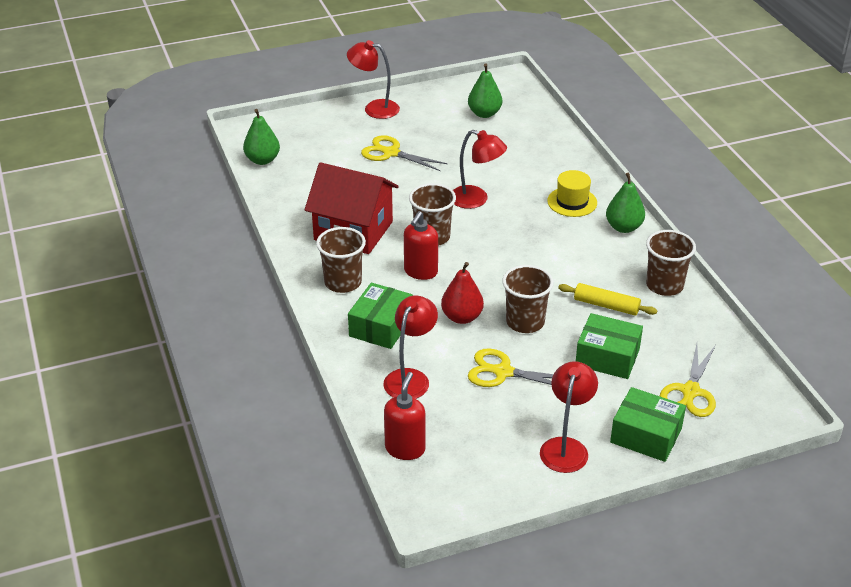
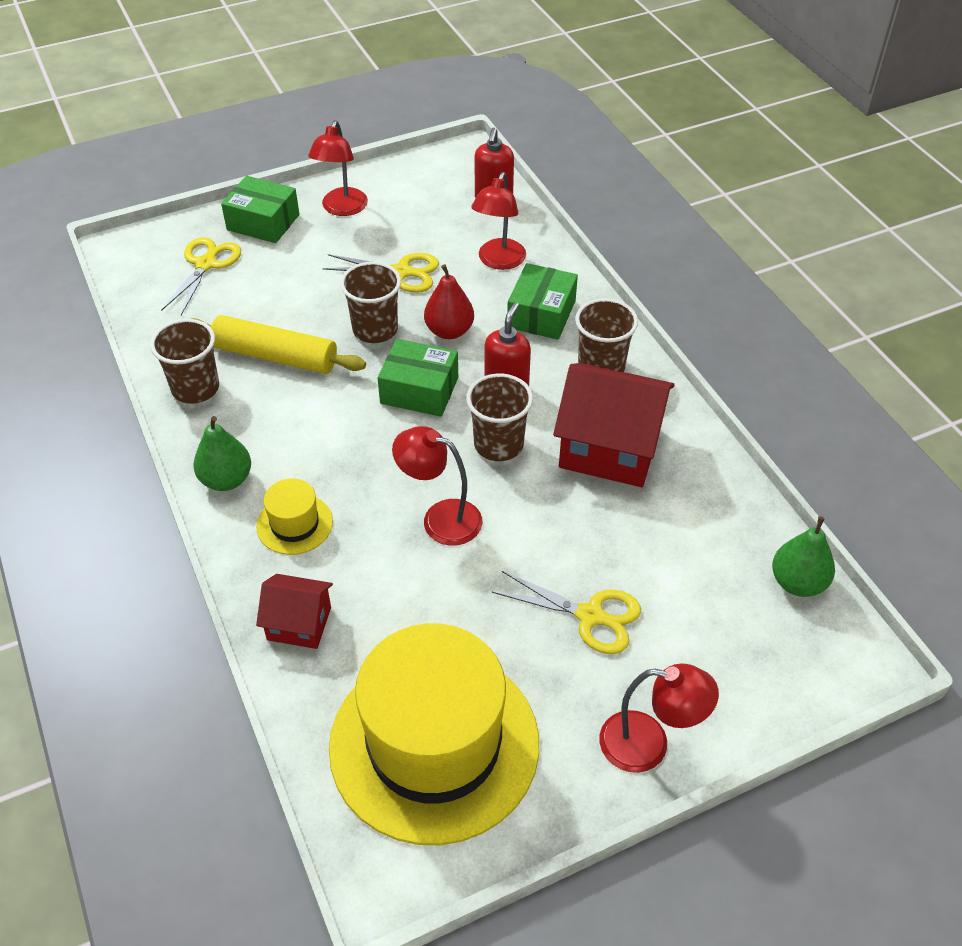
camera: 175 degrees right, 10 degrees up
green pear [468,64,502,118] -> yellow hat [329,623,539,845]
yellow rolling pin [558,283,657,315] -> yellow rolling pin [192,315,366,374], size x1.58
green box [576,313,643,379] -> green box moved to [378,339,458,417]
none -> red house [256,574,333,649]

